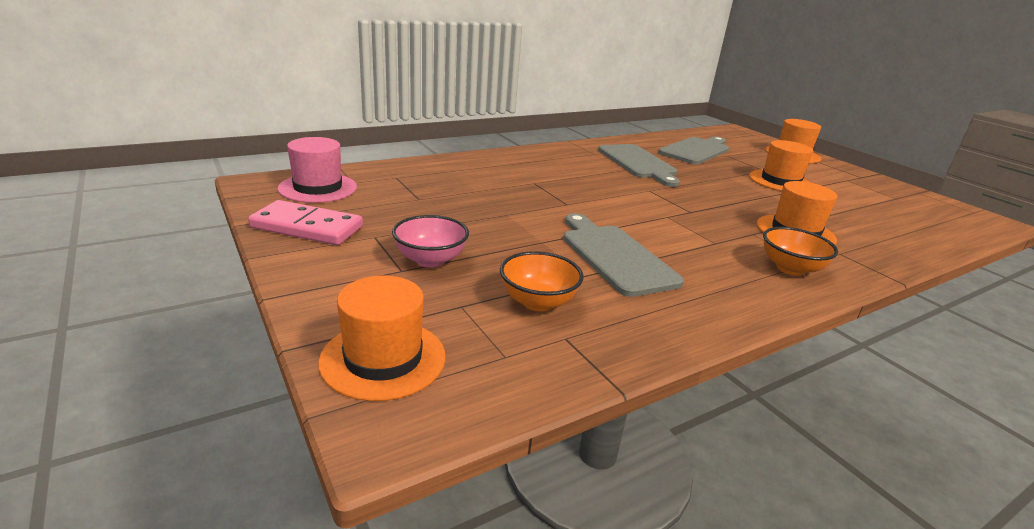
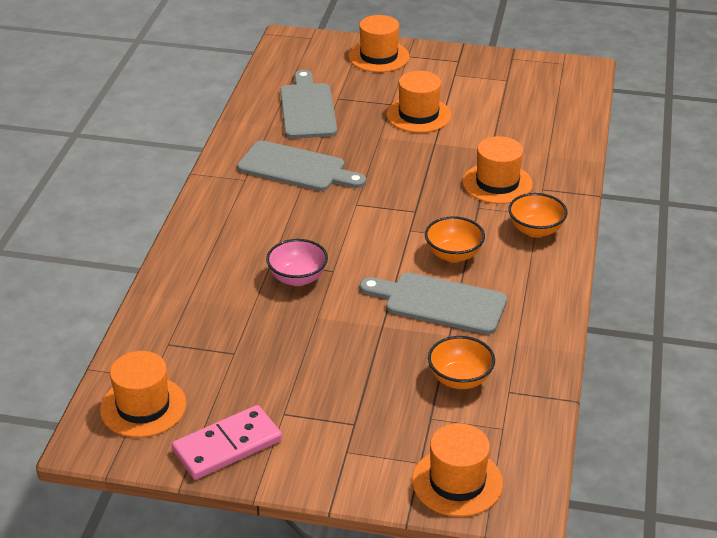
camera: 45 degrees left, 10 degrees up
pink hat [277,137,357,203] -> orange hat [100,351,186,438]
pink bowl [392,215,469,268] -> pink bowl moved to [266,239,328,286]
none -> orange bowl [425,216,485,263]

